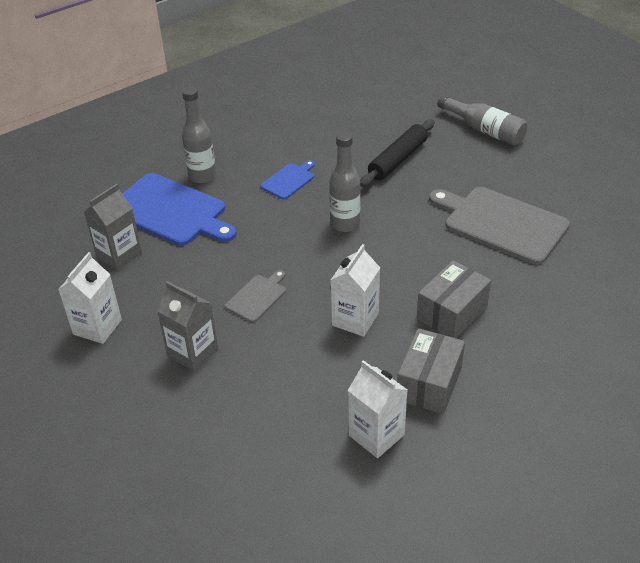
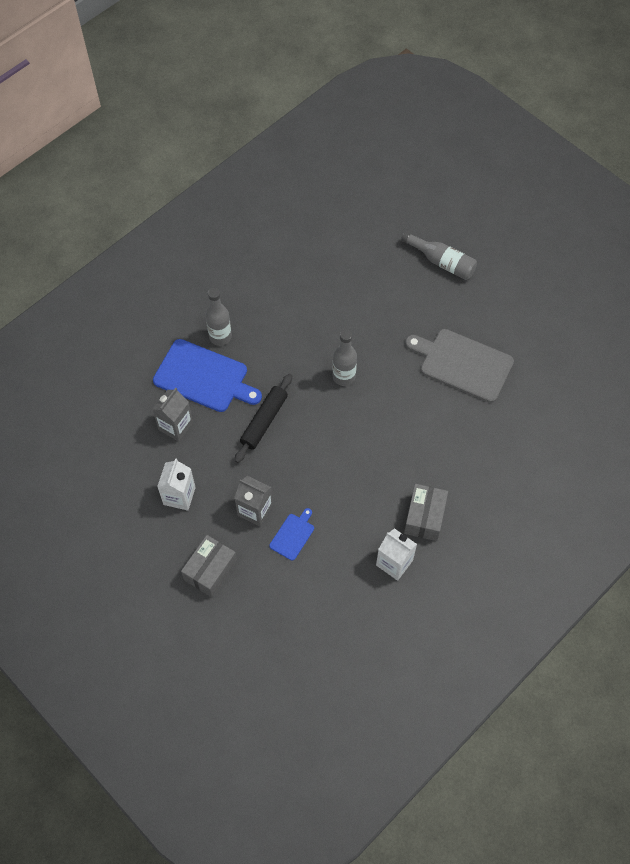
camera: 10 degrees left, 20 degrees up
grey cutting board [225,270,286,322] -> none
blue cutting board [260,160,315,199] -> blue cutting board moved to [269,508,314,561]
white carton [331,244,380,337] -> none
black rolling pin [360,119,434,187] -> black rolling pin moved to [235,374,292,463]
grey box [417,260,491,338] -> grey box moved to [181,535,237,597]

